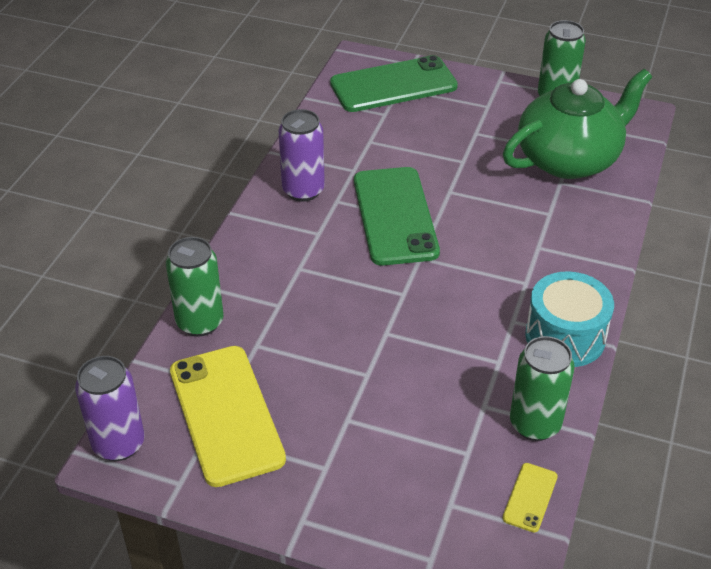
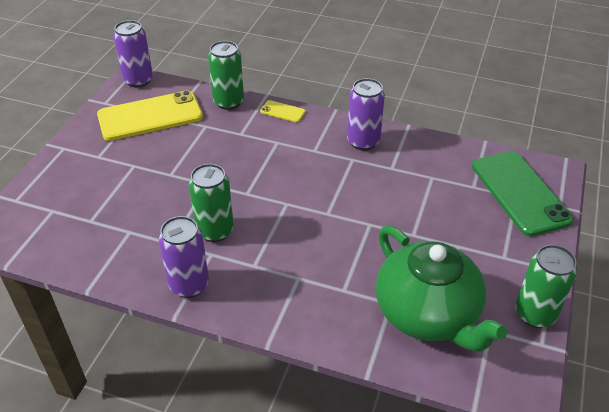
camera: 90 degrees right, 0 degrees up
green phone [354,167,440,266] -> none
yellow phone [502,463,558,532] -> yellow phone moved to [260,100,306,122]
green can [510,336,574,441] -> green can moved to [189,164,234,242]
turquoise drum [525,271,614,367] -> purple can [159,216,209,298]

